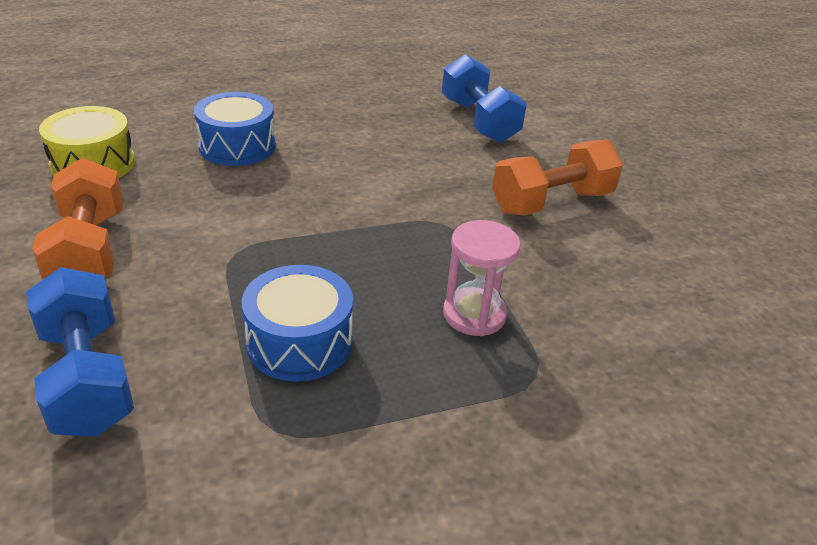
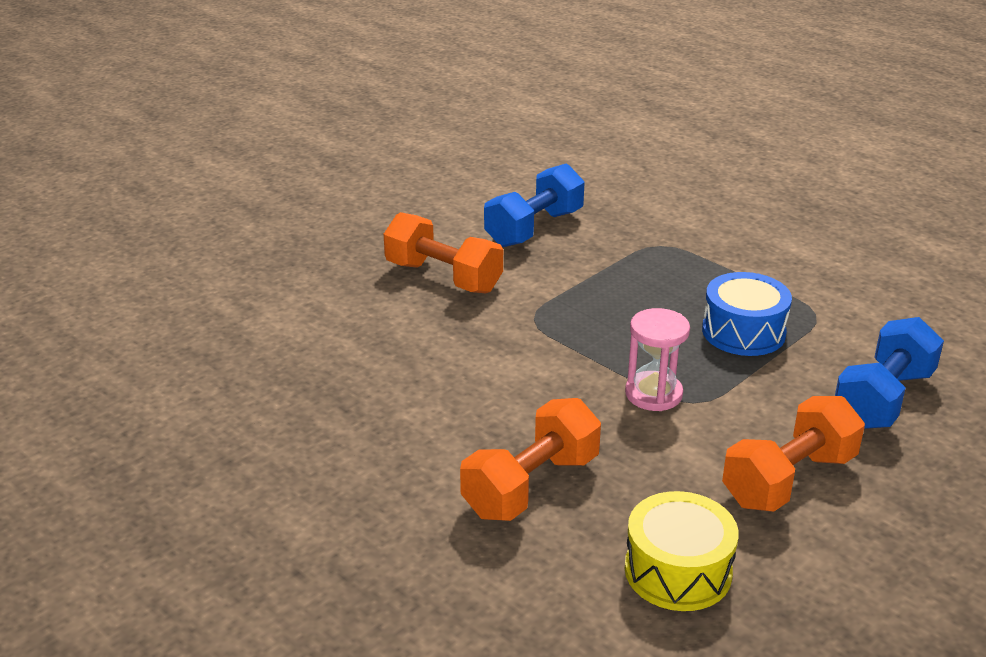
camera: 115 degrees left, 5 degrees down
blue drum [194,92,275,166] -> orange dumbbell [460,398,601,521]
blue dumbbell [442,54,527,143] -> blue dumbbell moved to [484,164,585,247]
pink hourglass [443,220,521,336] -> pink hourglass moved to [625,308,690,411]

